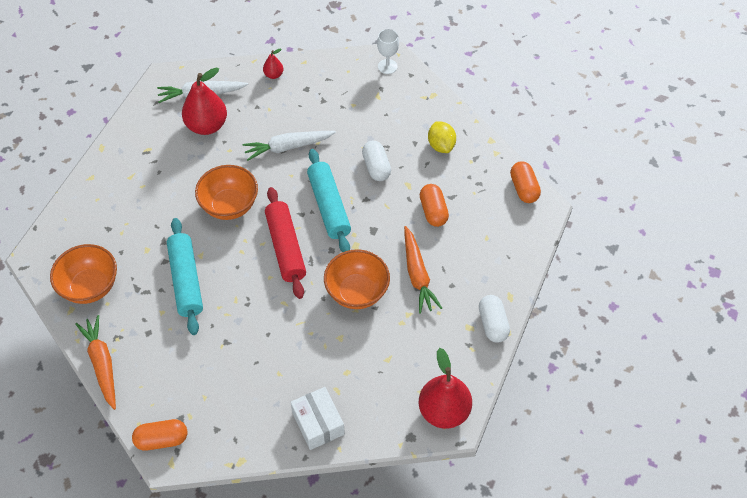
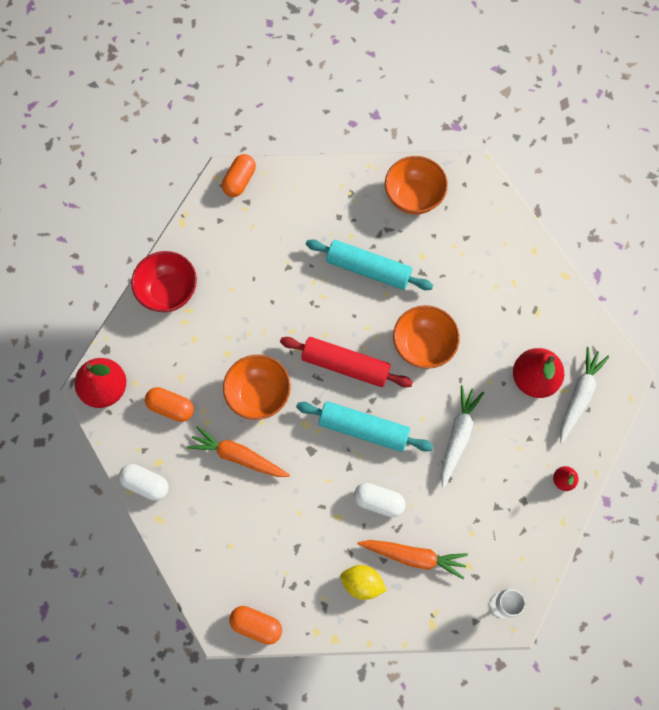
camera: 125 degrees right, 15 degrees up
orange carrot [75,315,116,410] -> orange carrot moved to [358,540,468,579]
white box [290,387,345,450] -> red bowl [131,251,197,312]
orange capsule [420,184,449,227] -> orange capsule moved to [145,387,194,422]

